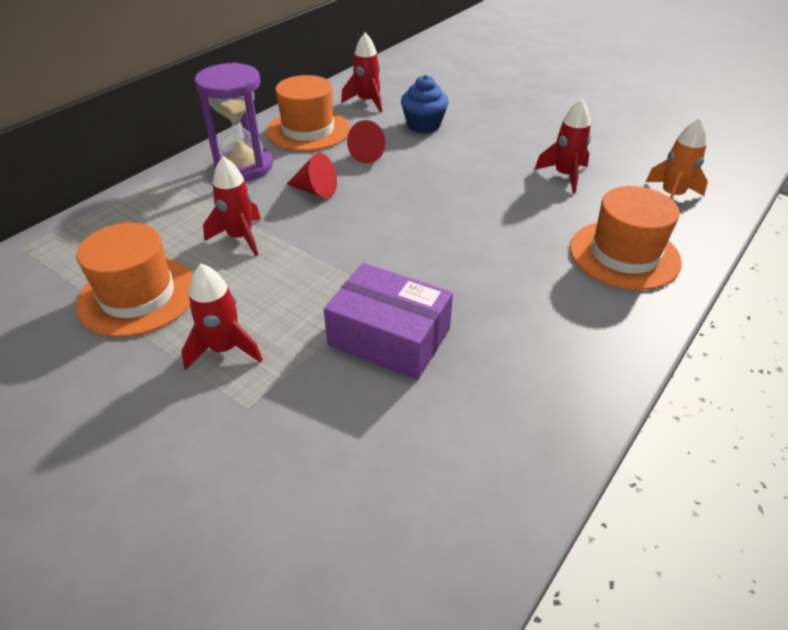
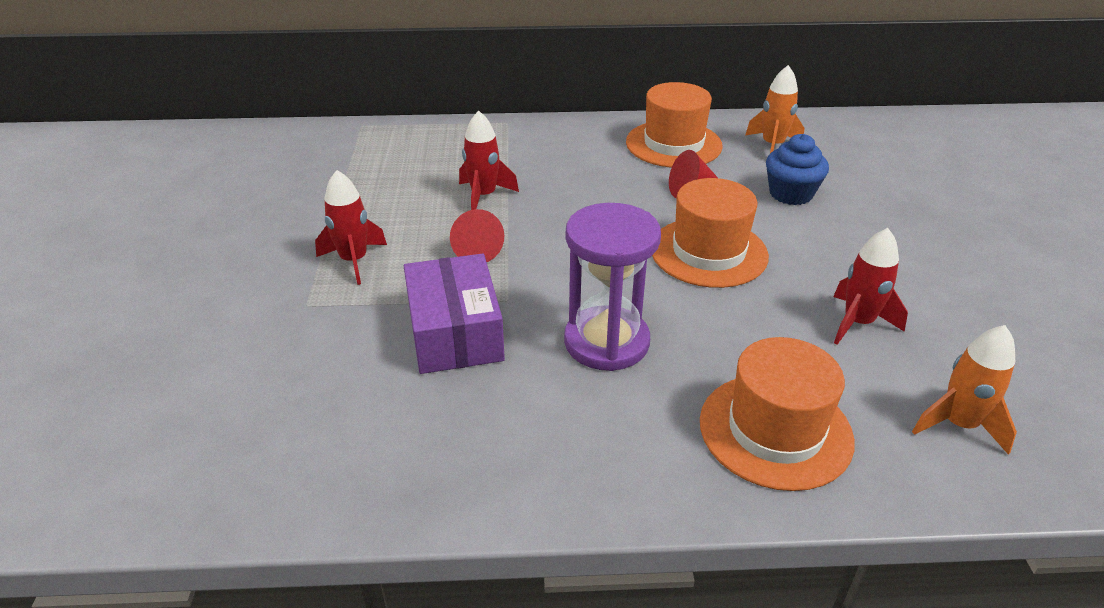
camera: 50 degrees right, 5 degrees down
orange hat [76,223,193,337] -> orange hat moved to [652,178,769,288]
purple hourglass [195,63,273,181] -> purple hourglass moved to [564,203,661,371]
red cone [287,153,337,198] -> red cone moved to [450,209,504,262]
red rocket [341,33,382,113] -> orange rocket [745,65,804,153]

